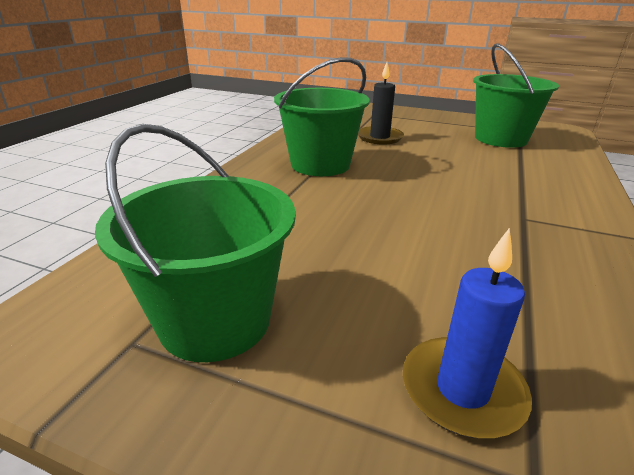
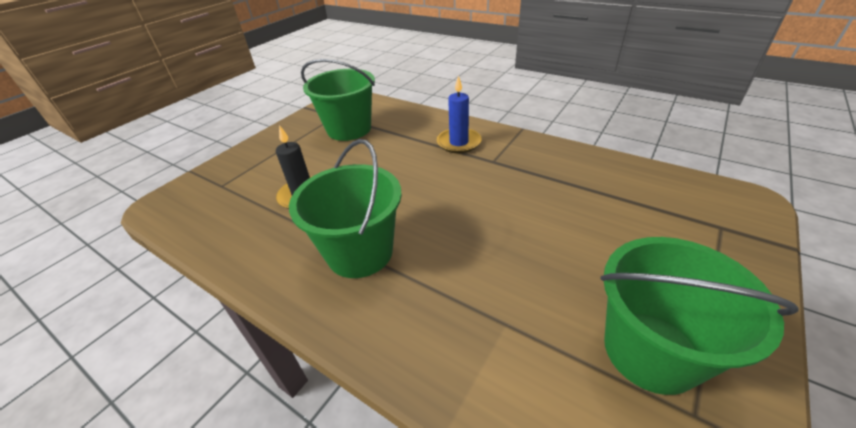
camera: 75 degrees left, 10 degrees up
blue candle [403,228,532,438] -> blue candle moved to [437,75,482,153]

